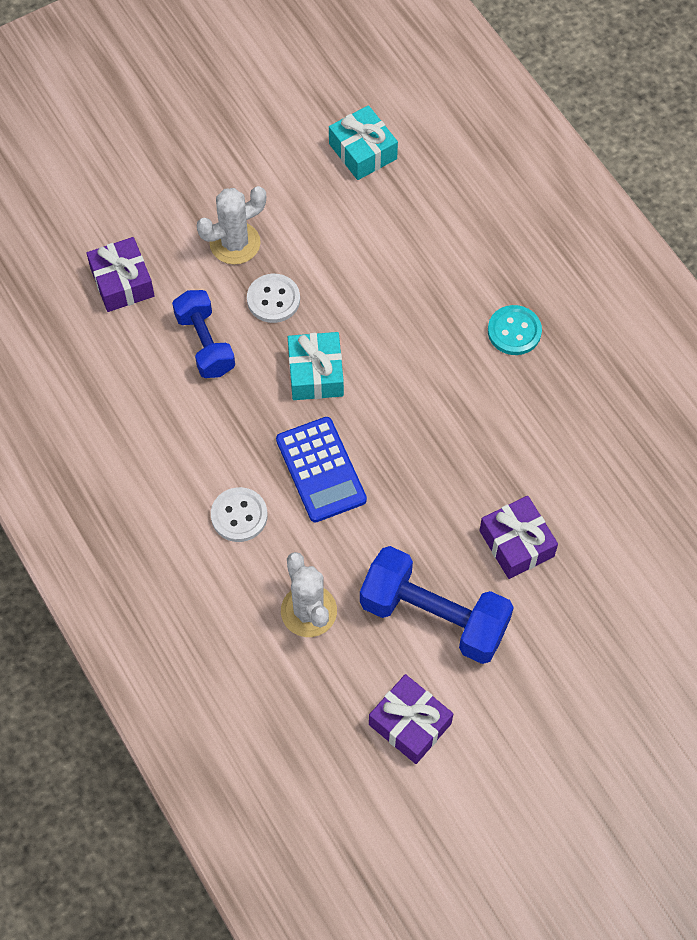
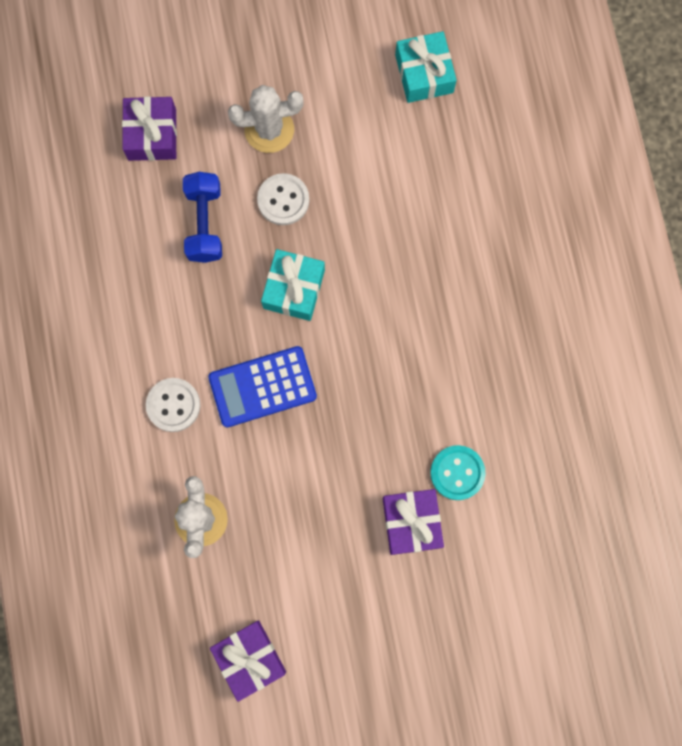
camera: 20 degrees right, 15 degrees up
blue calculator [276,417,367,523] -> blue calculator turned 75 degrees clockwise [208,346,317,427]
blue dumbbell [360,546,514,664] -> none
turquoise button [488,305,542,355] -> turquoise button moved to [430,445,486,500]

